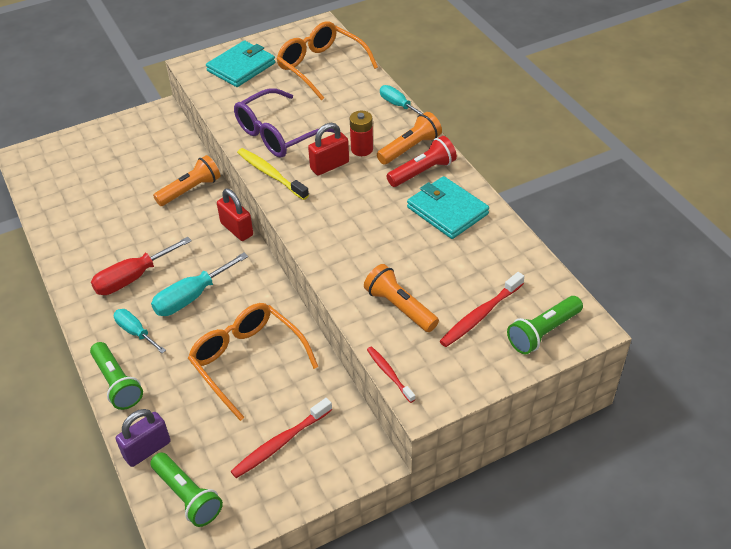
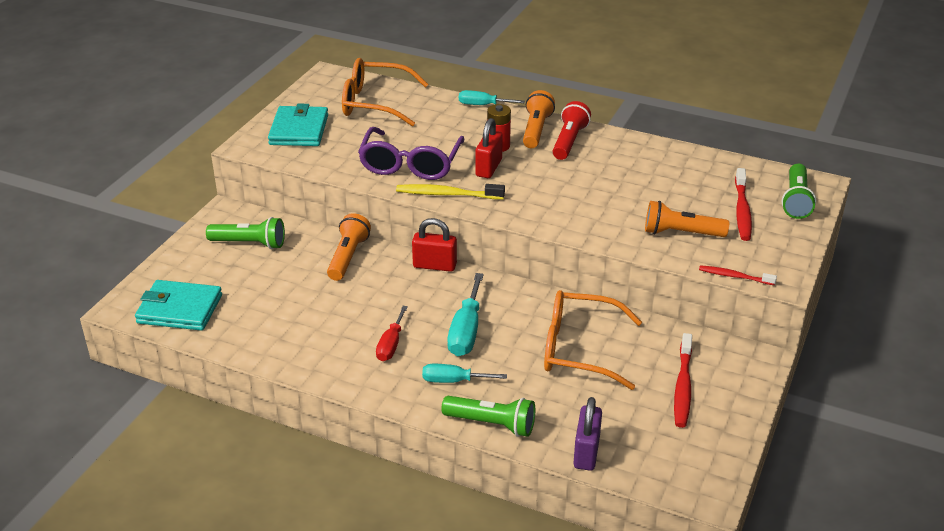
camera: 40 degrees left, 10 degrees down
red screwdriver [91,237,192,295] -> red screwdriver [376,306,408,361], size x0.65
green flashlight [150,452,223,527] -> green flashlight moved to [206,217,285,249]
turquoise wallet [407,176,489,239] -> turquoise wallet moved to [135,280,222,331]

